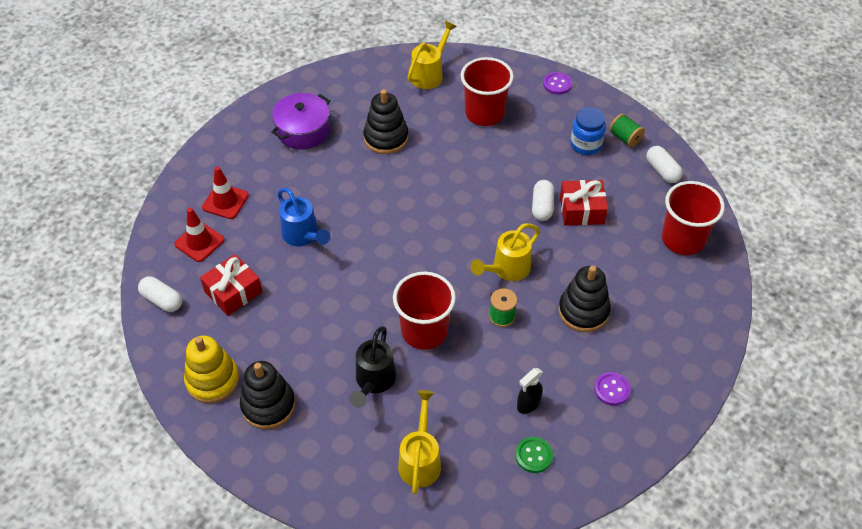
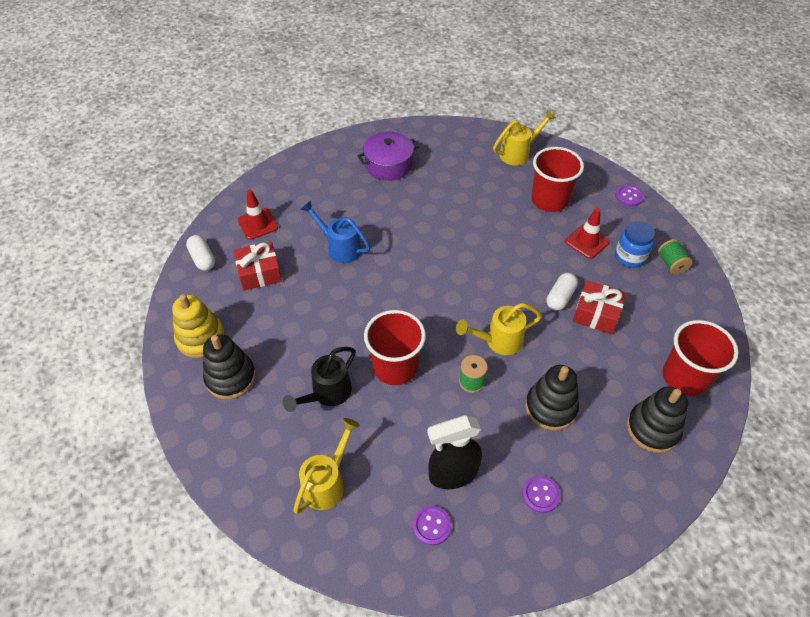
camera: 25 degrees right, 0 degrees up
red traffic cone [202,166,249,219] -> red traffic cone moved to [565,208,610,259]
blue watering can [277,188,330,246] -> blue watering can turned 135 degrees clockwise [300,200,370,263]
black stacking toy [363,89,409,154] -> black stacking toy moved to [627,386,688,453]
green button [515,437,553,473] -> purple button [413,506,451,546]
black spray bottle [517,368,543,414] -> black spray bottle [427,415,482,489], size x1.77
white capsule [646,146,683,183] -> none

